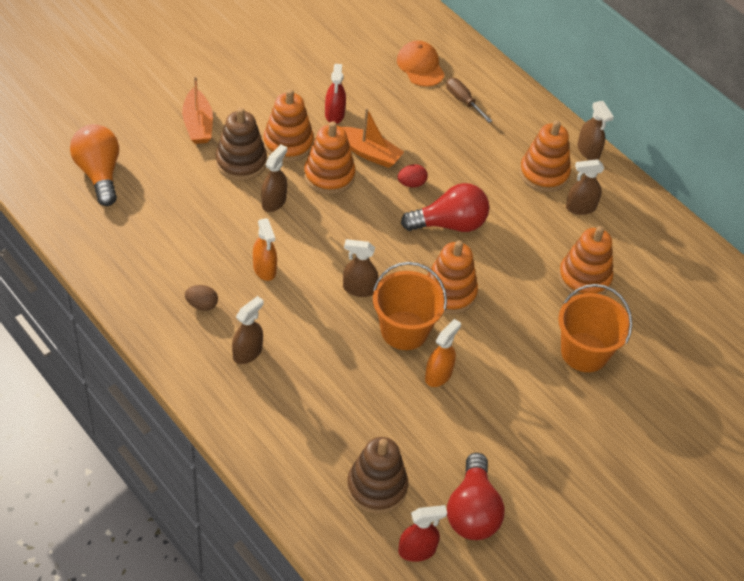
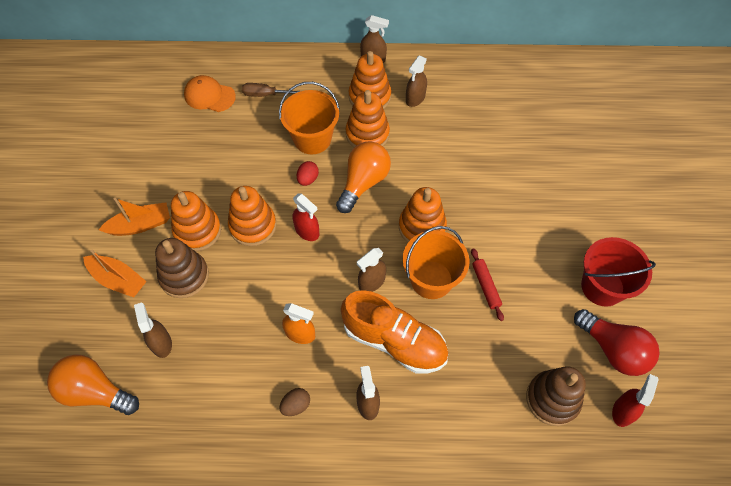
camera: 45 degrees left, 10 degrees up
brown spray bottle [261,144,287,212] -> brown spray bottle moved to [134,303,172,358]
red spray bottle [325,64,346,124] -> red spray bottle moved to [293,193,319,241]
orange boat [342,108,404,168] -> orange boat moved to [99,198,170,236]
red light bulb [401,183,489,232] -> orange light bulb [336,141,391,213]
orange spray bottle [425,319,461,387] -> red rolling pin [471,248,504,321]
orange stacking toy [558,226,613,296] -> orange stacking toy moved to [346,90,390,148]
orange bucket [558,284,632,372] -> orange bucket moved to [279,82,340,154]
none -> orange shoe [341,290,448,374]
none -> red bucket [581,237,656,307]

